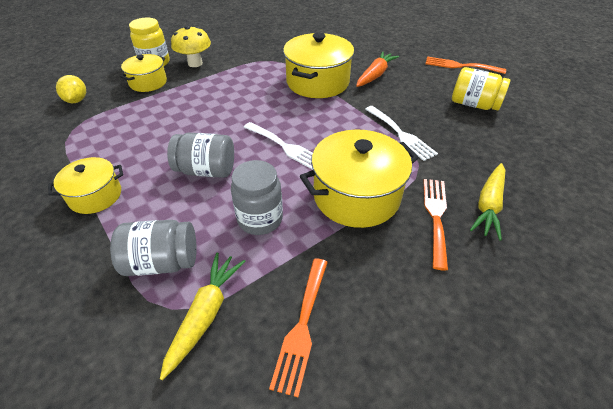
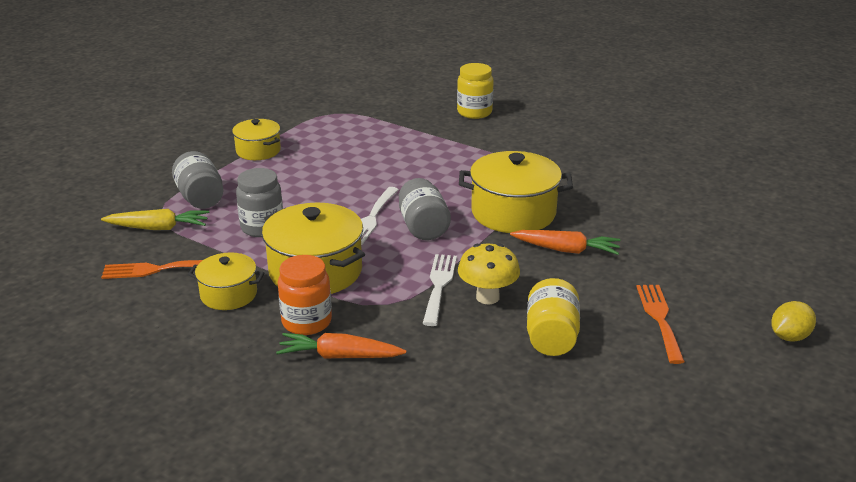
camera: 70 degrees right, 15 degrees down
yellow lemon [56,75,86,103] -> yellow lemon moved to [771,301,816,342]
yellow pot [120,54,167,92] -> yellow pot moved to [188,252,265,310]
grey jar [167,132,234,178] -> grey jar moved to [399,178,451,240]
yellow mushroom [171,26,211,67] -> yellow mushroom moved to [458,243,520,304]
white fork [365,106,438,161] -> white fork turned 150 degrees clockwise [423,254,457,326]
orange fork [423,179,448,271] -> orange jar [278,255,332,335]
yellow carrot [470,163,505,241] -> orange carrot [276,333,406,359]

